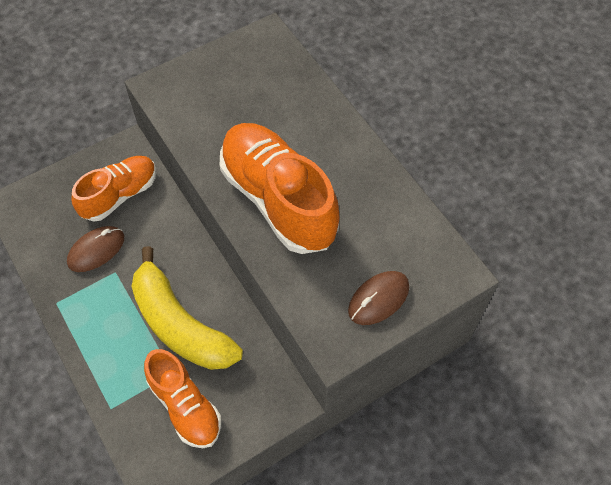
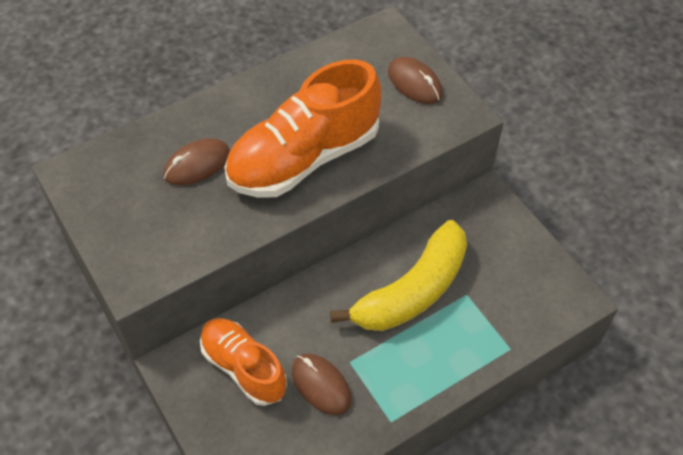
camera: 90 degrees left, 5 degrees down
orange shoe [144,349,221,448] -> none
none -> brown mouse [163,138,230,185]

